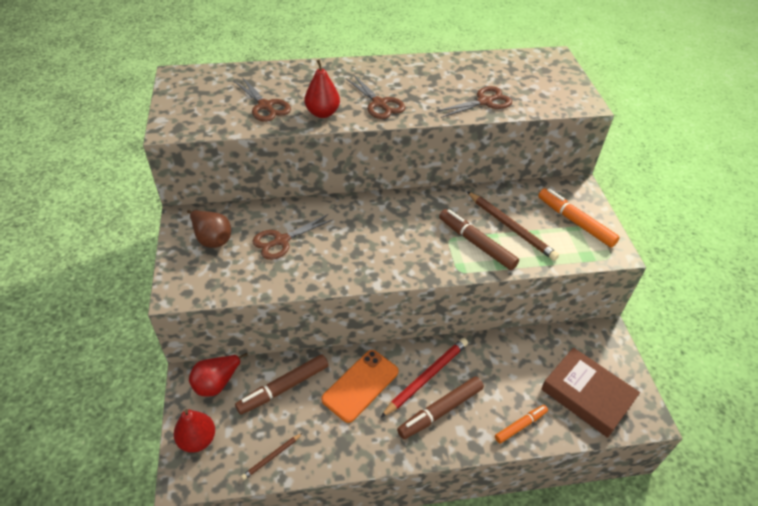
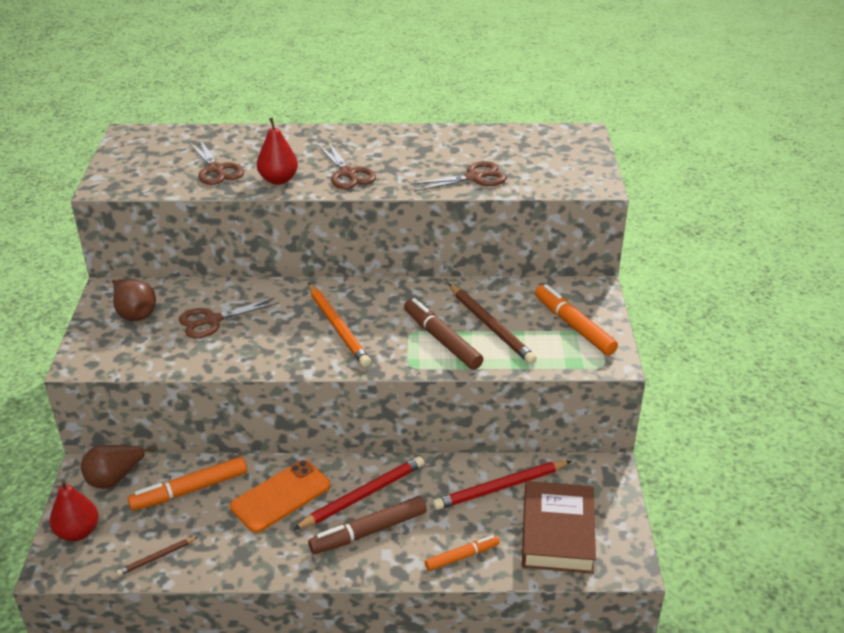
camera: 10 degrees right, 10 degrees down
red pear [189,353,248,397] -> brown pear [81,445,155,489]
brown marker [235,354,328,415] -> orange marker [128,457,247,511]
brown book [541,347,640,438] -> brown book turned 45 degrees clockwise [522,481,596,574]
none -> orange pencil [308,283,371,367]
none -> red pencil [433,461,571,510]

